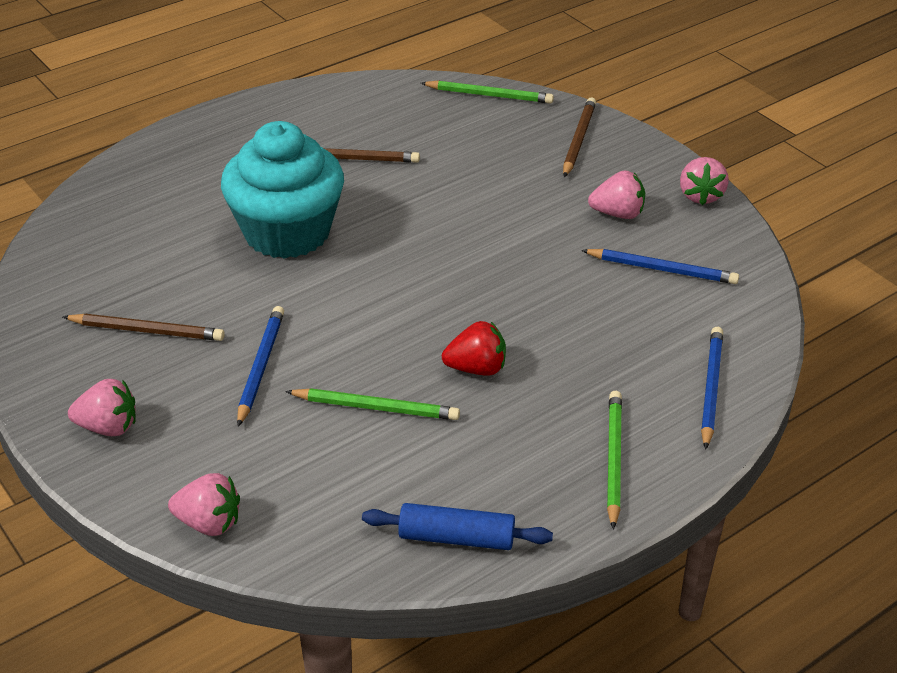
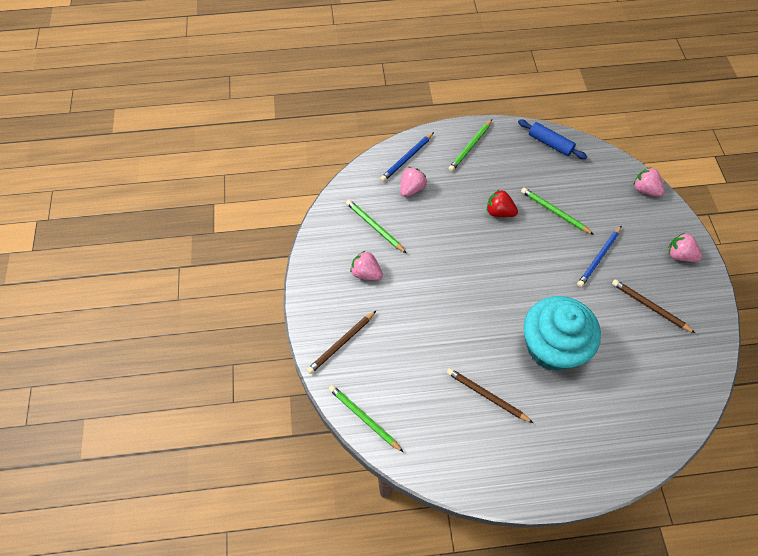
camera: 150 degrees left, 20 degrees up
blue pencil [581,249,739,284] -> green pencil [346,199,406,253]
pink strawberry [680,157,729,205] -> pink strawberry moved to [400,167,427,197]

